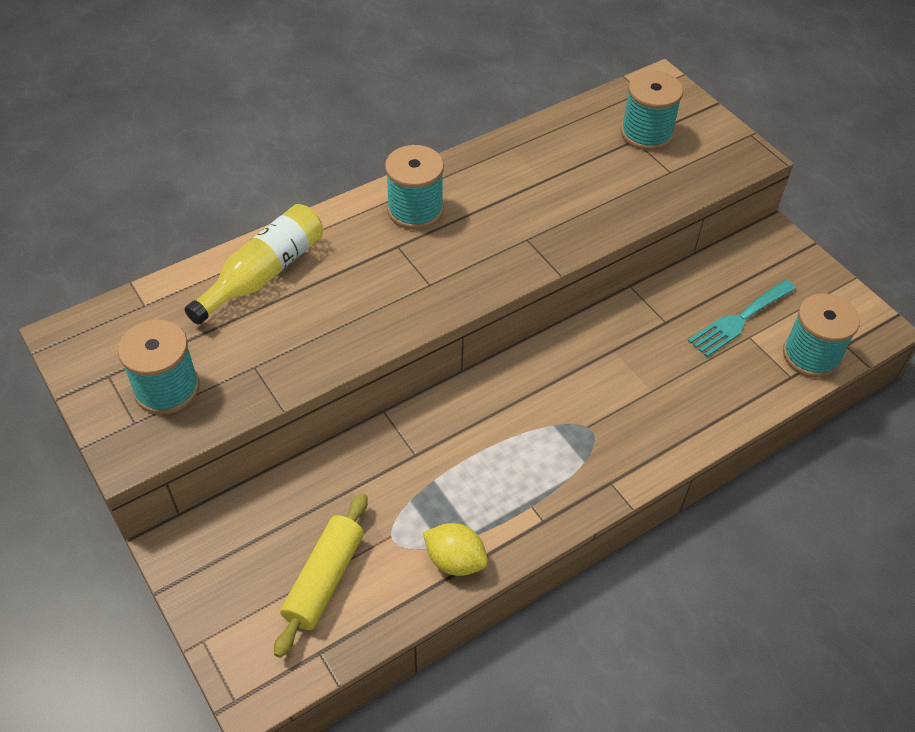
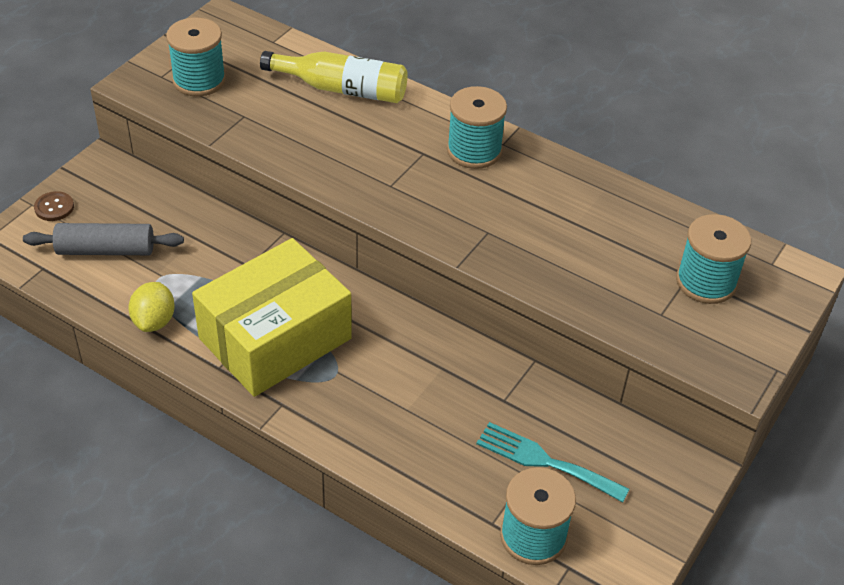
camera: 65 degrees right, 5 degrees down
yellow rolling pin [274,493,368,658] -> grey rolling pin [23,223,184,255]
none -> brown button [34,191,74,221]
none -> yellow box [192,238,352,397]

